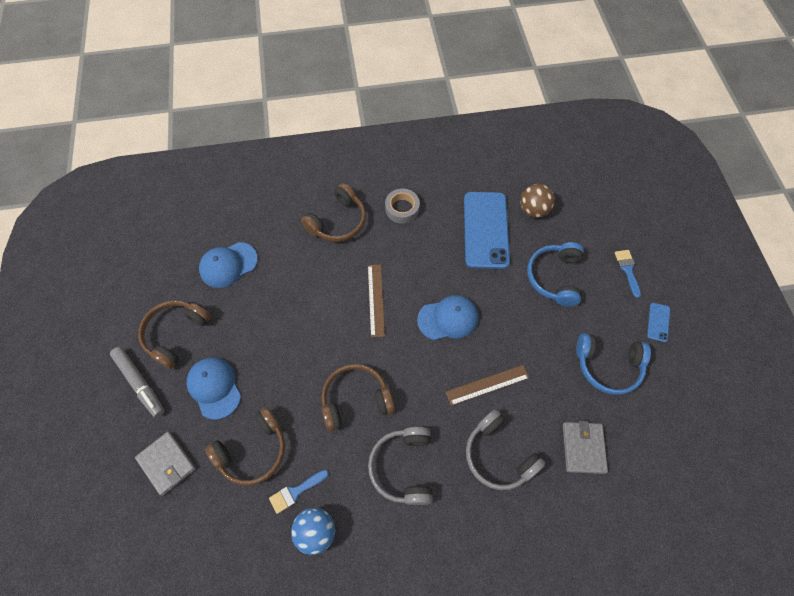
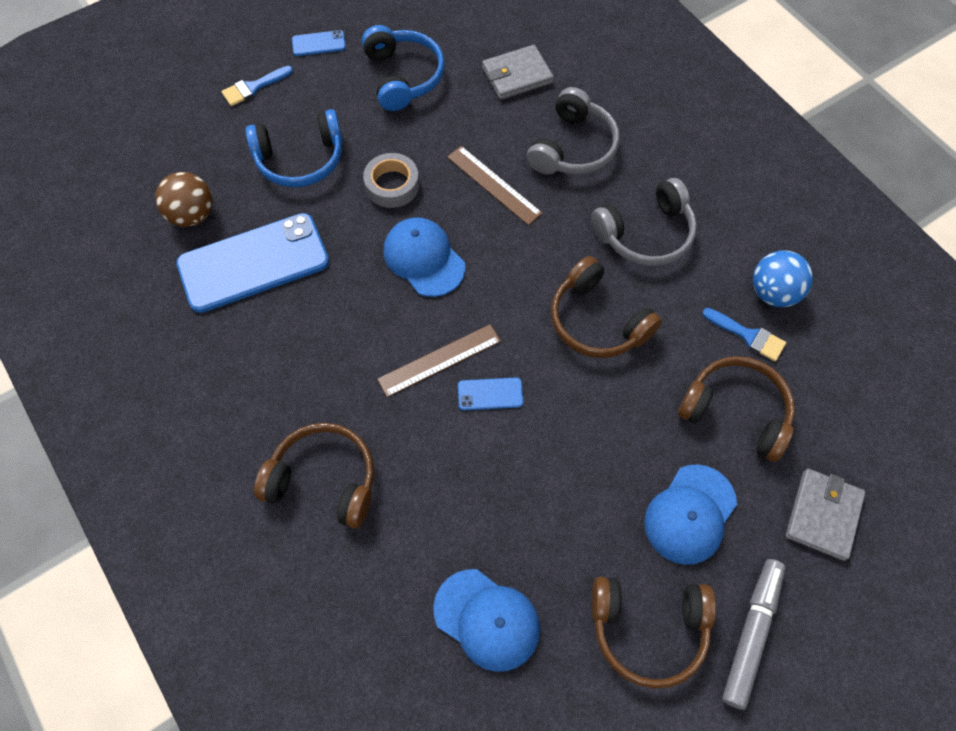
camera: 115 degrees left, 0 degrees up
grey tape [385,189,420,223] -> grey tape moved to [363,153,419,208]
none -> blue phone [458,377,523,410]

